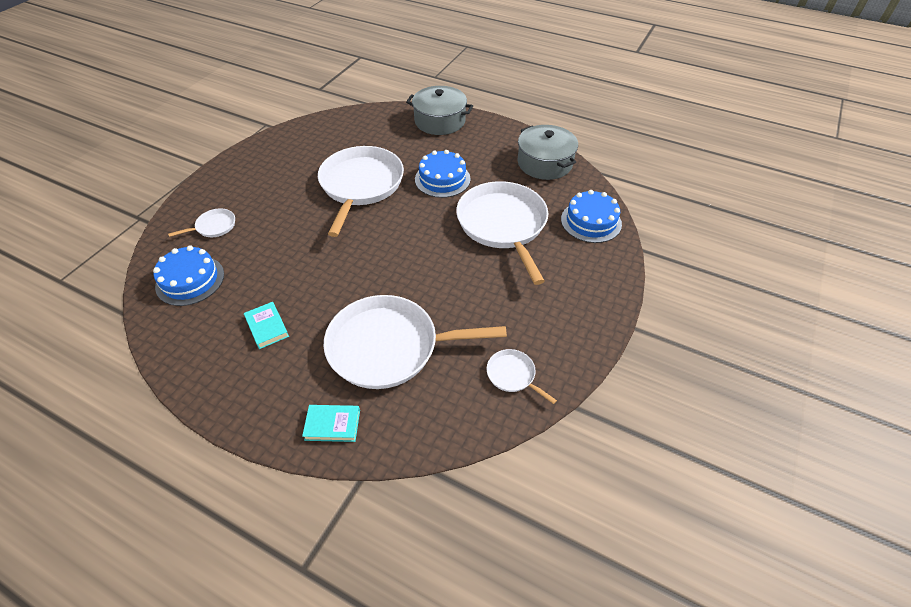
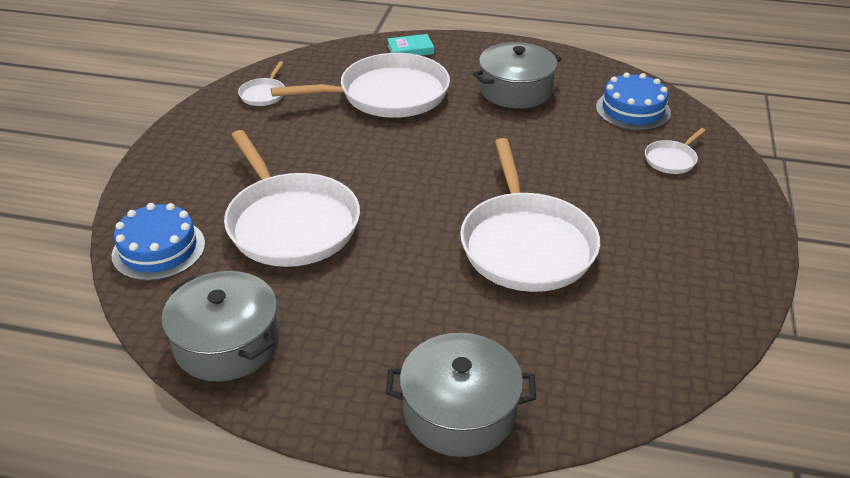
camera: 165 degrees right, 10 degrees down
turquoise book [244,302,289,349] -> grey pot [473,42,562,108]
blue cake [415,150,471,198] -> none
white pan [487,349,557,404] -> white pan turned 75 degrees clockwise [238,61,285,106]

